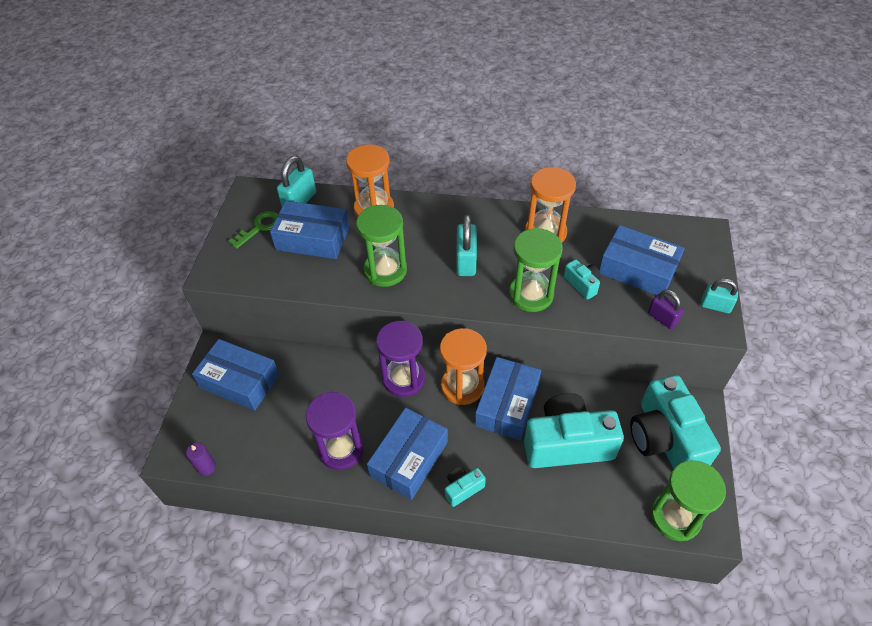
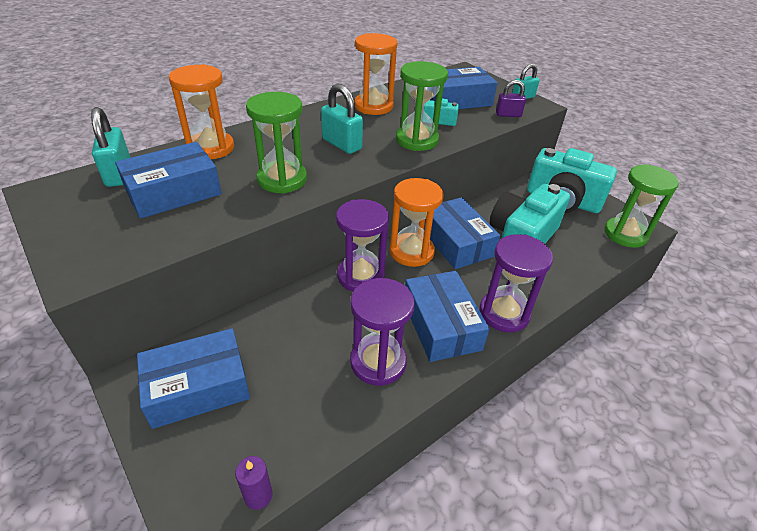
camera: 50 degrees left, 10 degrees down
green key [228,211,278,249] -> none
turquoise camera [445,467,486,507] -> purple hourglass [479,234,553,332]

